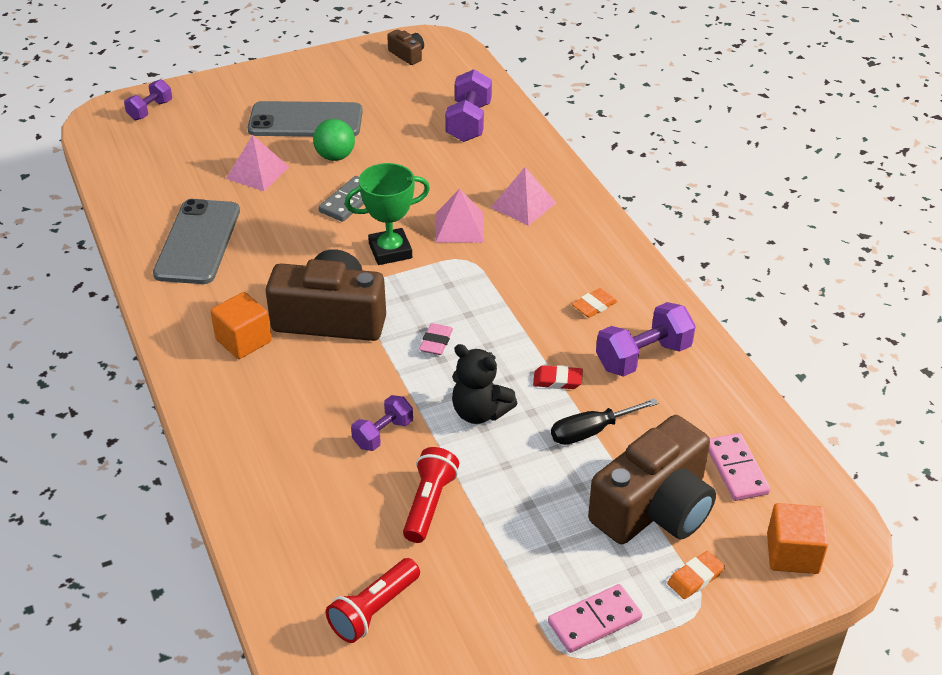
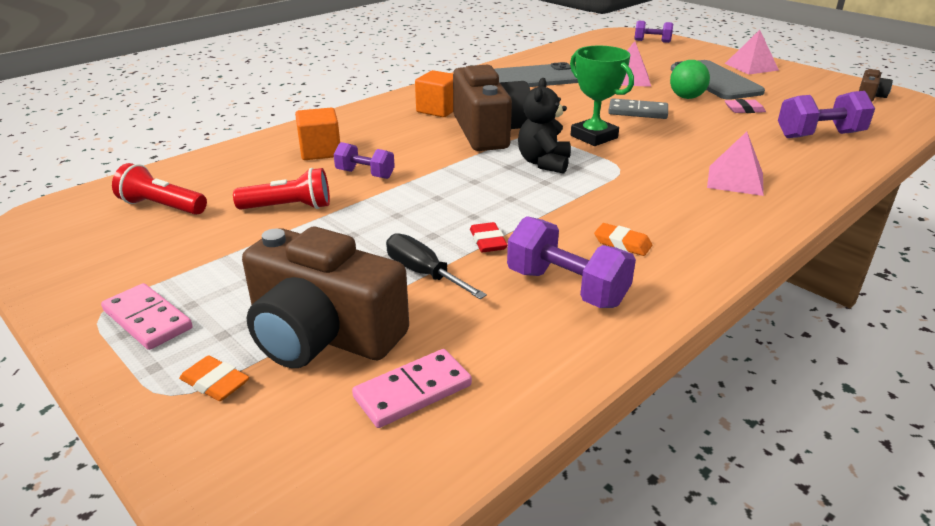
camera: 70 degrees right, 10 degrees down
pink eraser [419,323,453,355] -> pink eraser moved to [725,99,766,113]
pink pyramid [436,189,484,243] -> pink pyramid moved to [725,30,779,75]
black teddy bear [452,344,518,424] -> black teddy bear moved to [518,78,571,174]
orange cube [767,503,828,574] -> orange cube moved to [295,108,340,160]

